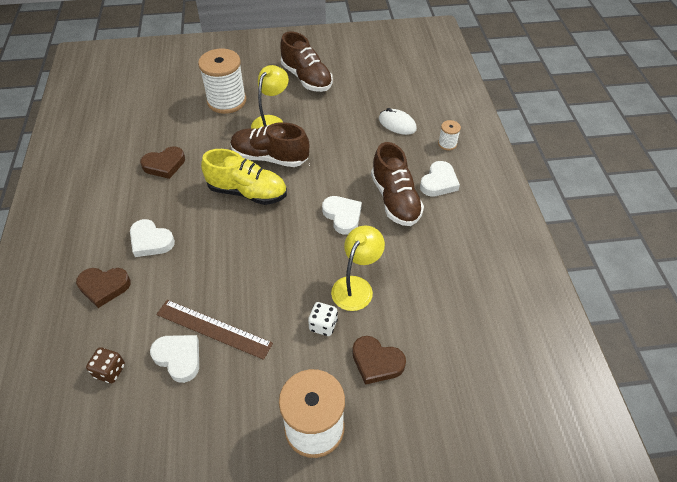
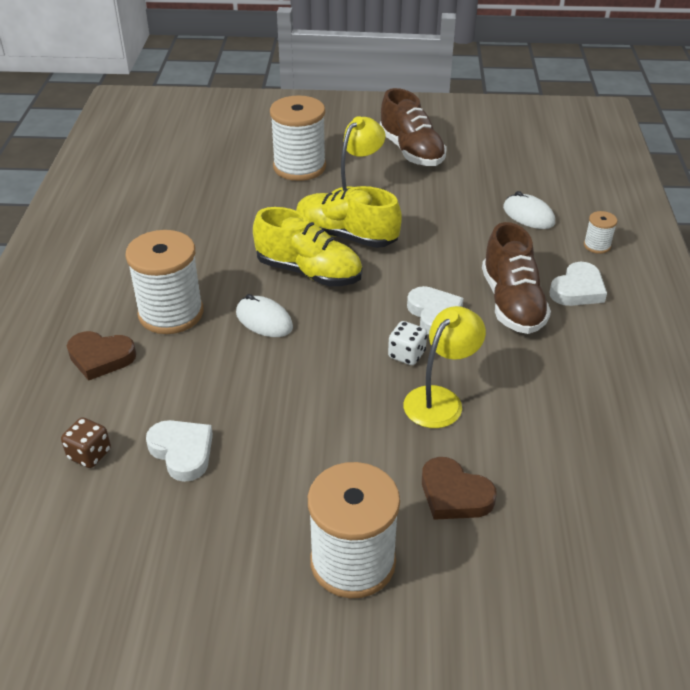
camera: 10 degrees right, 10 degrees down
white heart [130,219,175,257] -> white spool [125,230,204,334]
brown heart [140,146,185,179] -> none
brown ruler [156,300,273,360] -> none
brown shoe [231,122,309,167] -> yellow shoe [296,186,402,248]
white dice [308,302,338,336] -> white dice moved to [388,321,427,365]
none -> white mouse [236,294,293,337]

